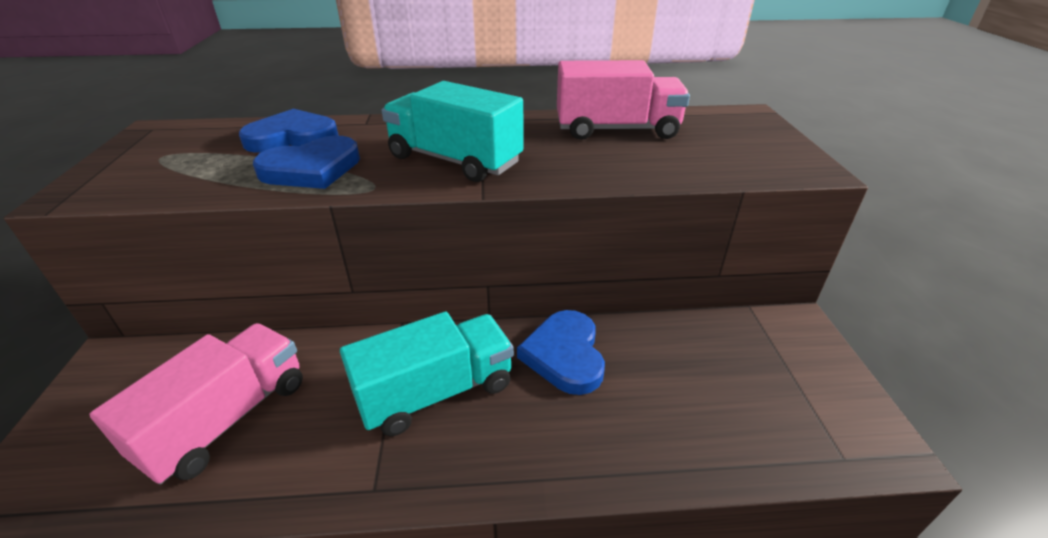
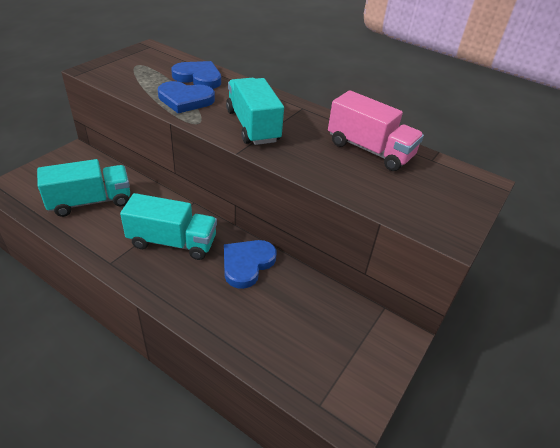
camera: 35 degrees right, 5 degrees up
pink truck [89,323,303,485] -> turquoise truck [37,159,130,217]

